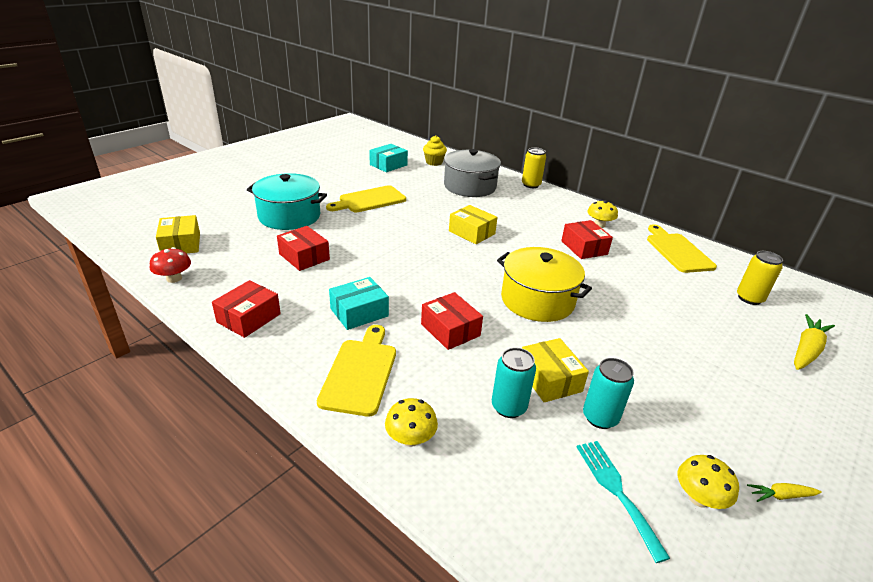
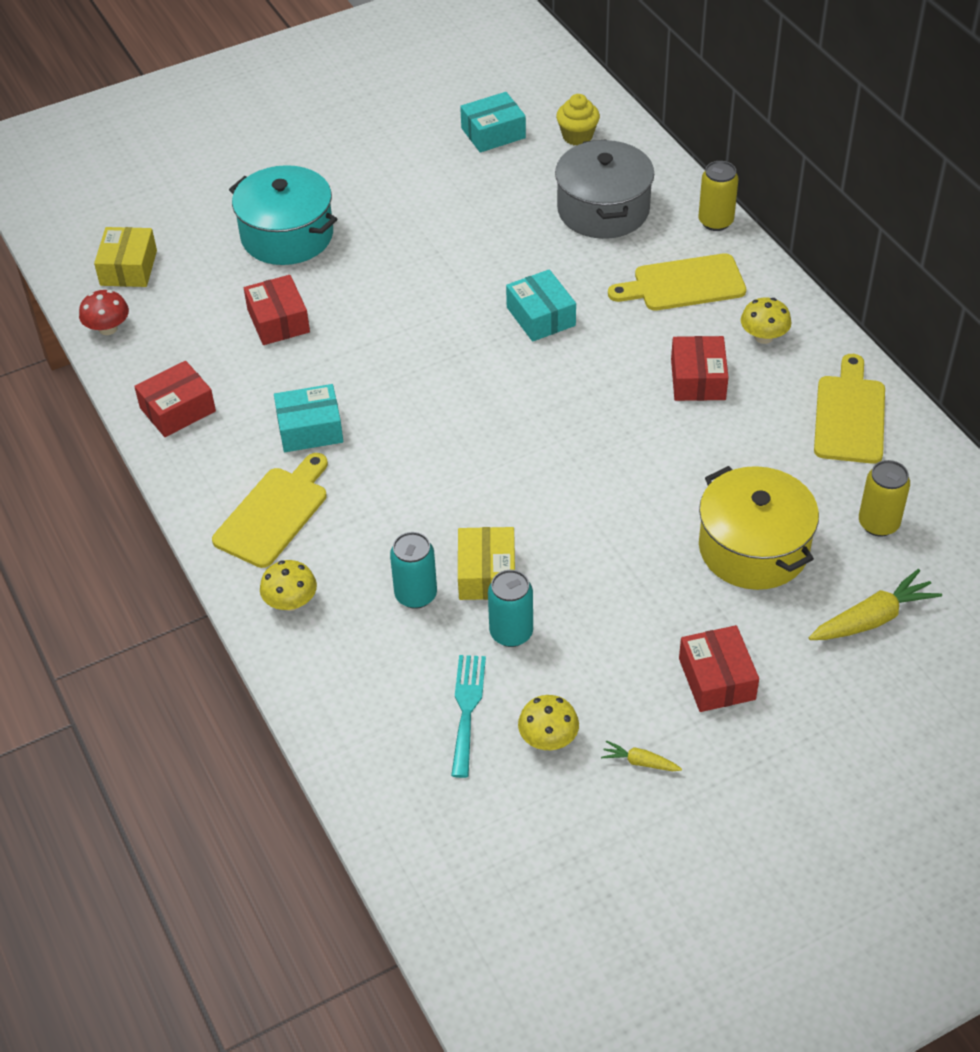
camera: 25 degrees right, 15 degrees up
yellow cutting board [326,185,406,212] -> yellow cutting board moved to [608,253,746,311]
red box [421,292,483,350] -> red box moved to [679,625,759,712]
yellow box [449,205,497,244] -> turquoise box [506,269,576,342]
yellow pot [497,247,592,322] -> yellow pot moved to [699,466,819,590]

